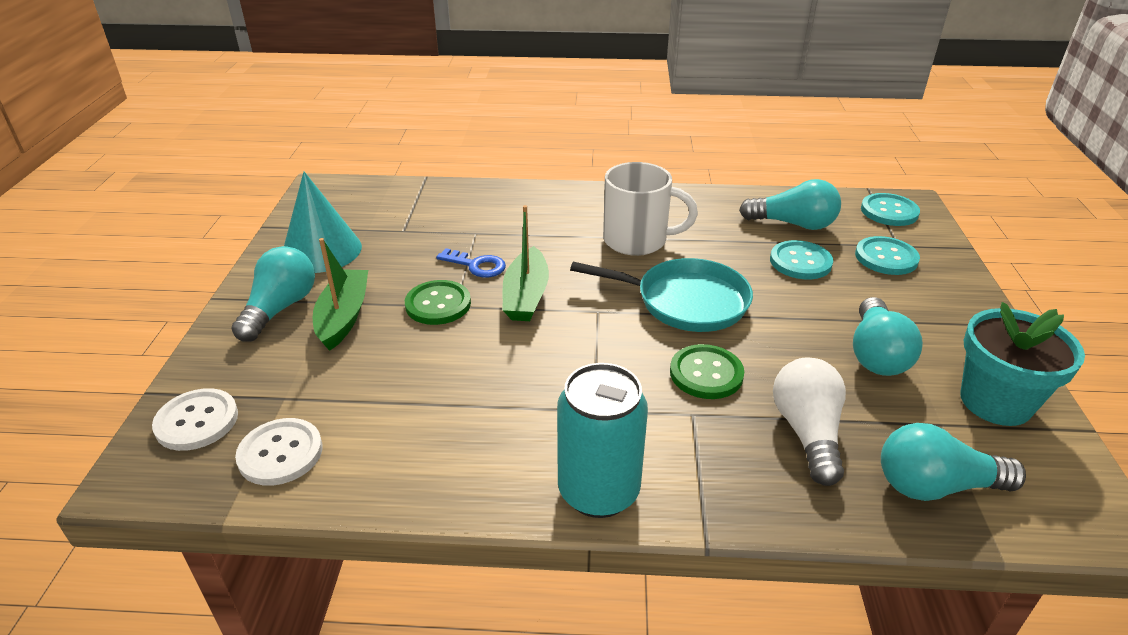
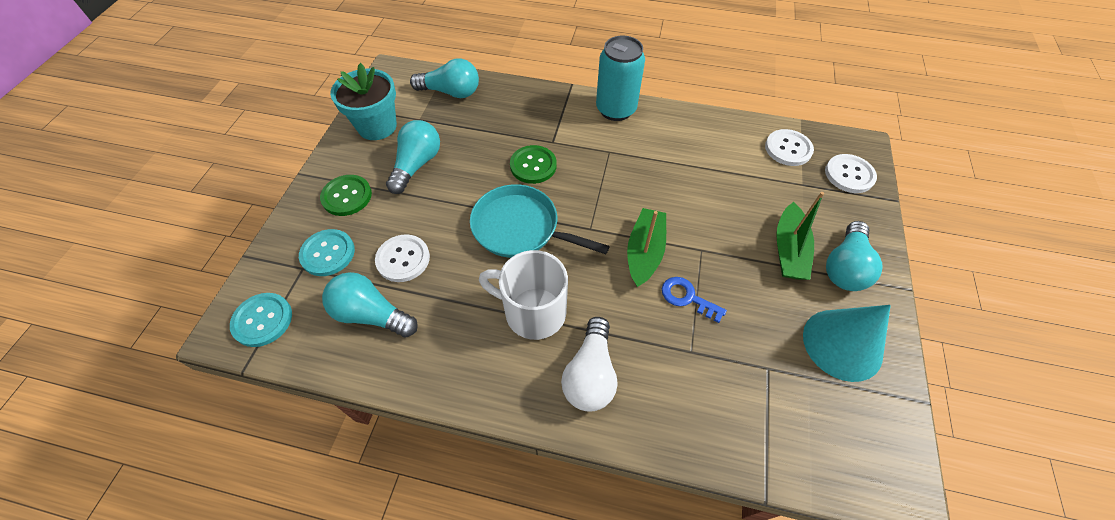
camera: 170 degrees left, 20 degrees up
green button [405,280,471,325] -> green button moved to [320,175,372,216]
turquoise button [770,240,833,279] -> white button [375,234,430,282]
white light bulb [773,357,846,486] -> white light bulb moved to [561,317,617,412]

